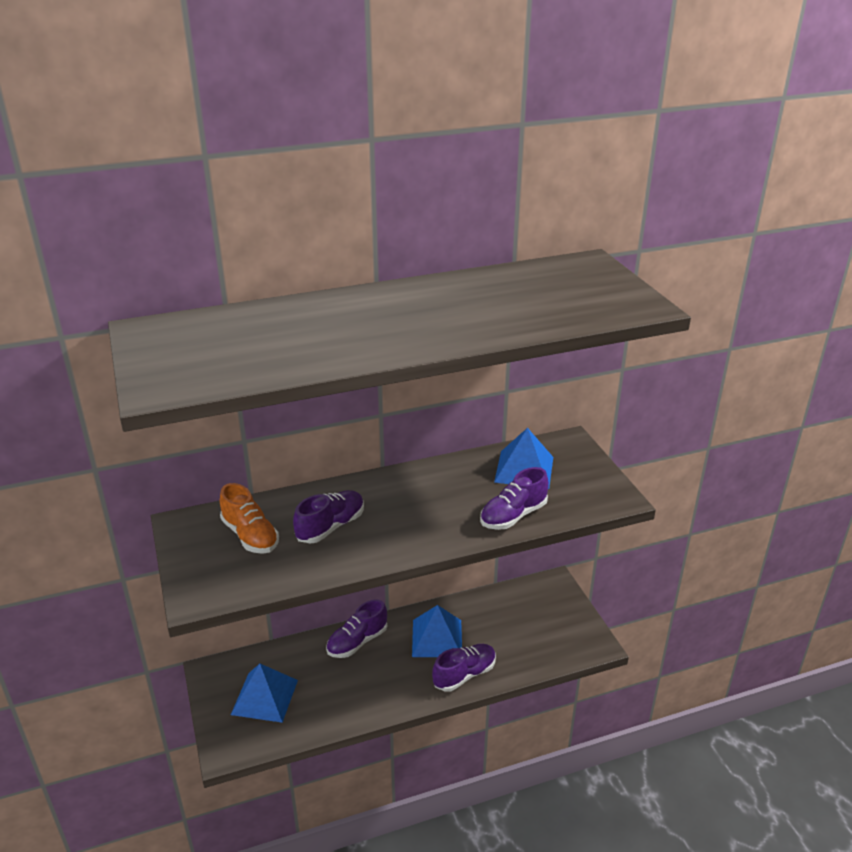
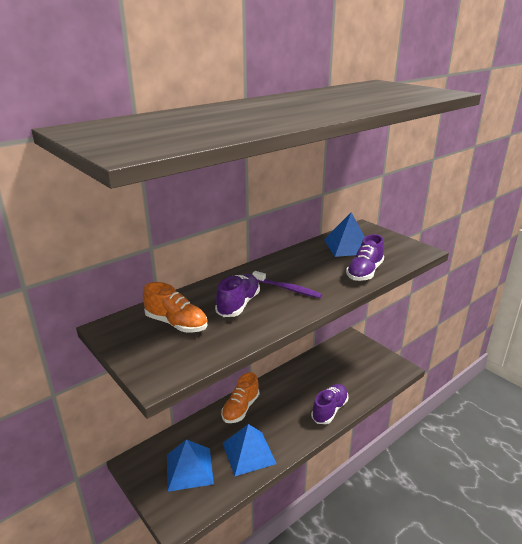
camera: 20 degrees left, 5 degrees down
purple shoe [326,599,387,658] -> orange shoe [221,372,259,423]
blue pyramid [412,605,462,657] -> blue pyramid moved to [223,424,277,476]
none -> purple toothbrush [252,271,322,298]

